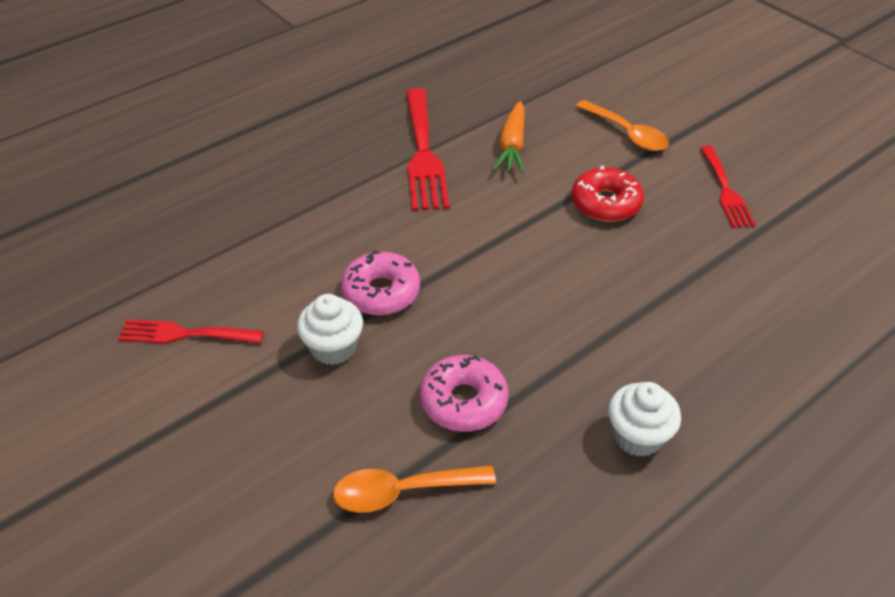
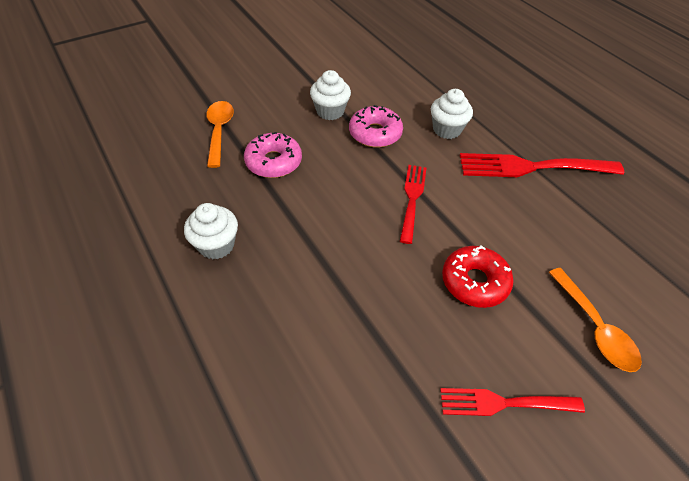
camera: 95 degrees right, 5 degrees up
red fork [118,319,264,344] -> red fork moved to [400,165,427,244]
orange carrot [493,101,525,173] -> none
orange spoon [576,100,669,151] -> orange spoon turned 75 degrees counterclockwise [548,268,642,372]
none -> white cupcake [431,89,473,139]

